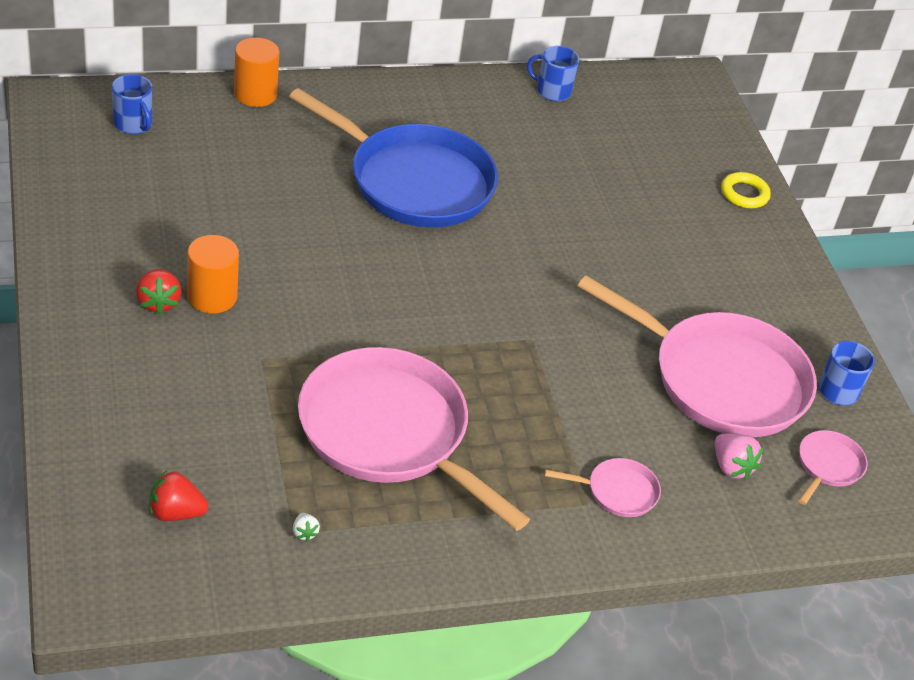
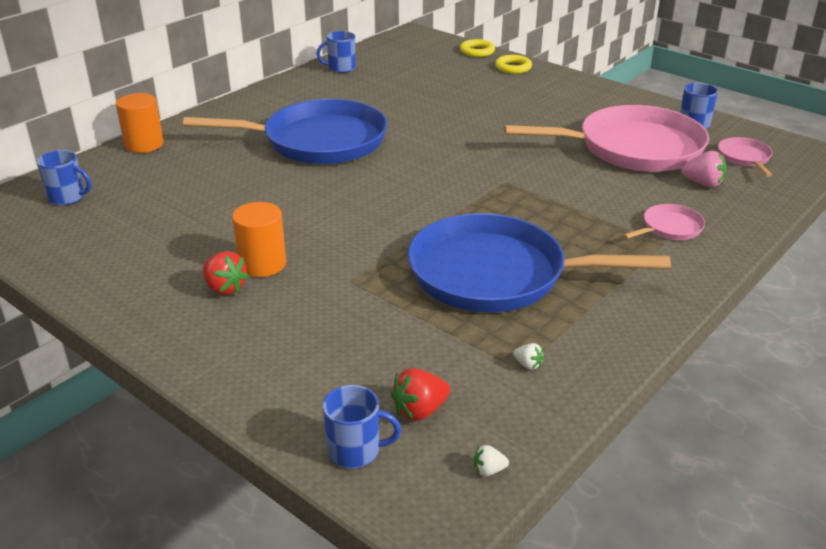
camera: 30 degrees left, 10 degrees down
pink pan [298,347,530,531] -> blue pan [407,213,671,312]
none -> blue mug [323,385,401,468]
none -> yellow ring [460,39,495,57]
none -> white strawberry [474,445,509,476]

